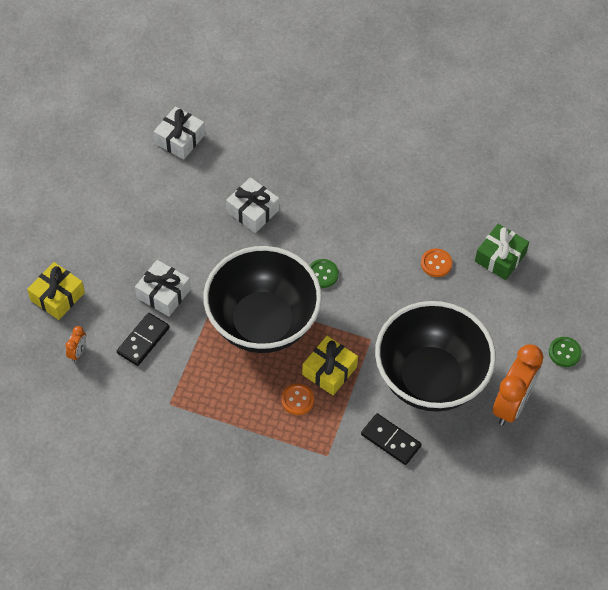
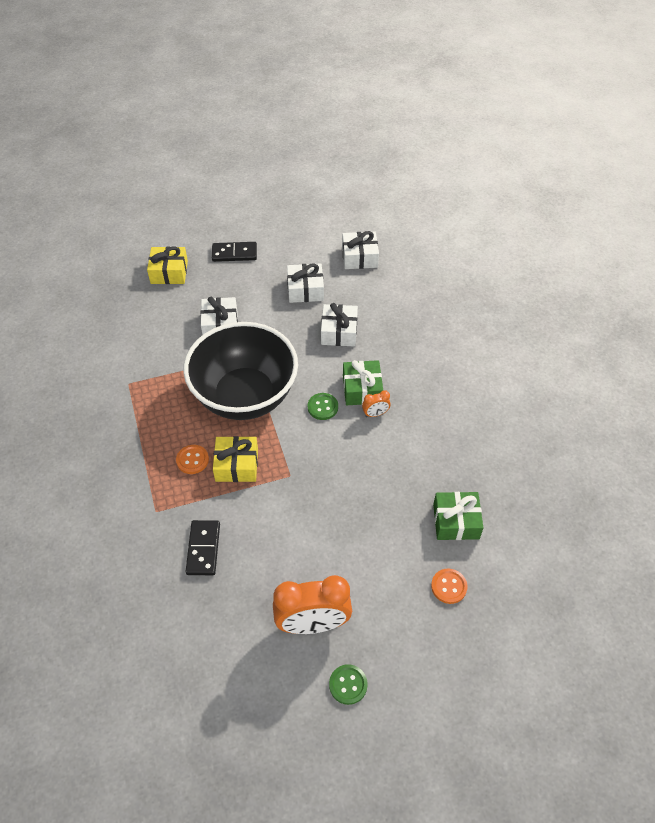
camera: 55 degrees right, 5 degrees down
orange clock [66,326,86,362] -> orange clock moved to [362,390,391,417]
black domino [117,313,170,366] -> black domino moved to [212,242,257,262]
black bowl [375,301,496,412] -> none
orange button [421,248,452,277] -> orange button moved to [431,569,468,604]
green button [549,337,582,367] -> green button moved to [329,664,368,705]
none -> white gift [287,263,324,303]
none -> green gift [343,360,383,405]

